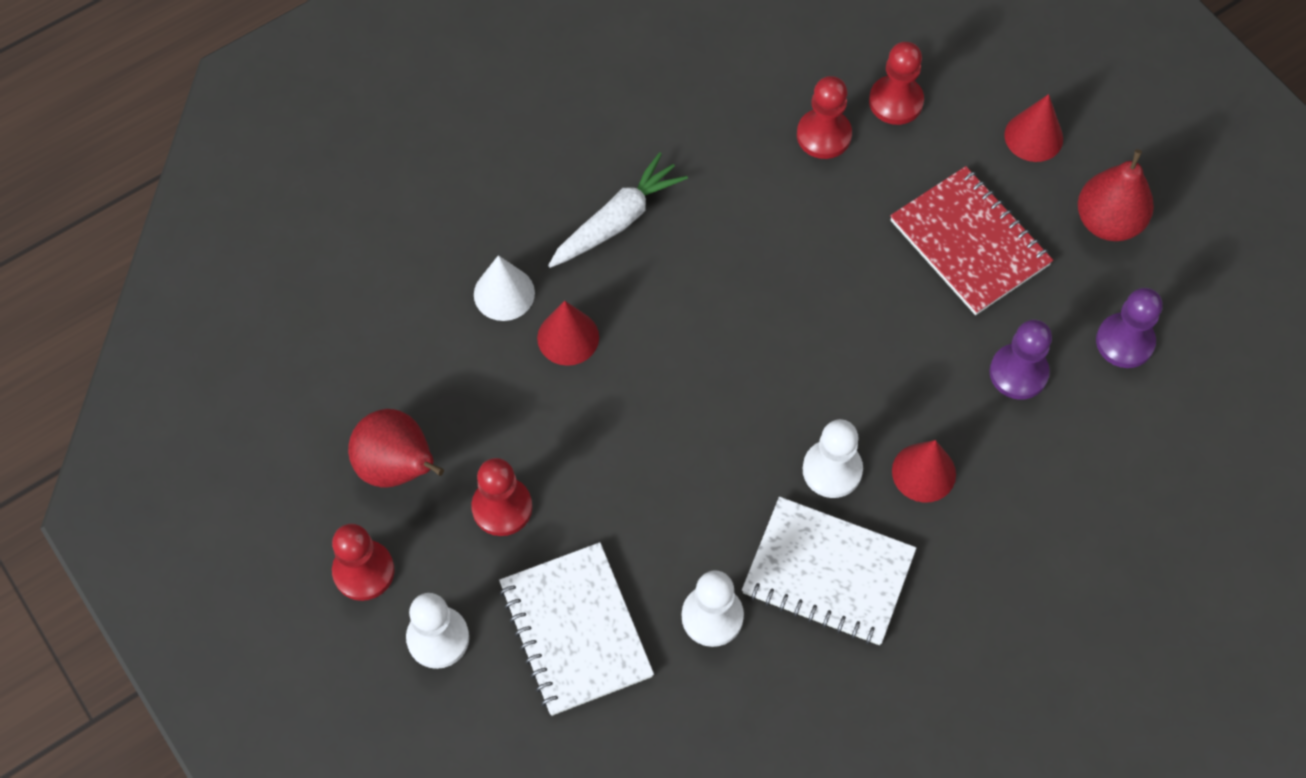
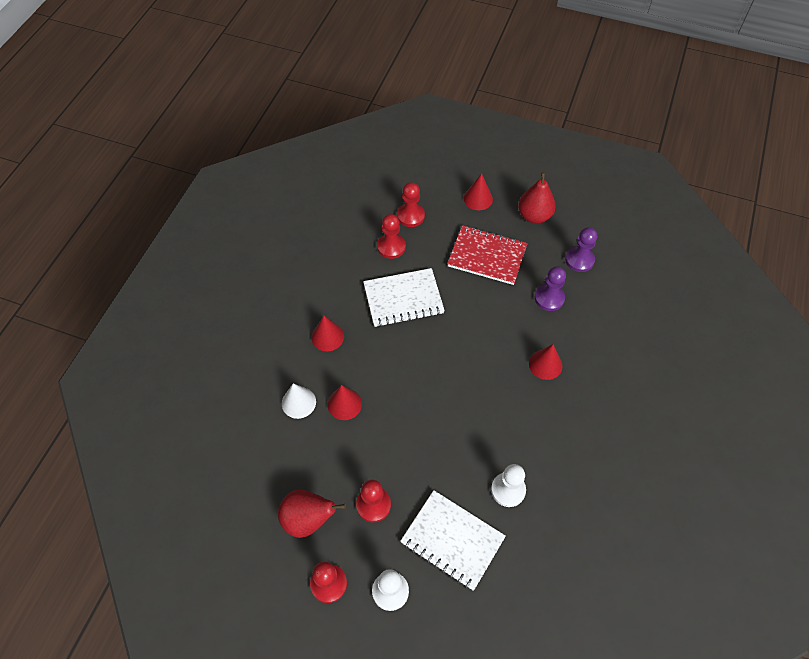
camera: 35 degrees left, 5 degrees down
white carrot [548,152,688,268] -> red cone [311,316,344,351]
white notebook [742,497,916,645] -> white notebook moved to [363,268,445,327]
white pawn [803,419,863,498] -> none

